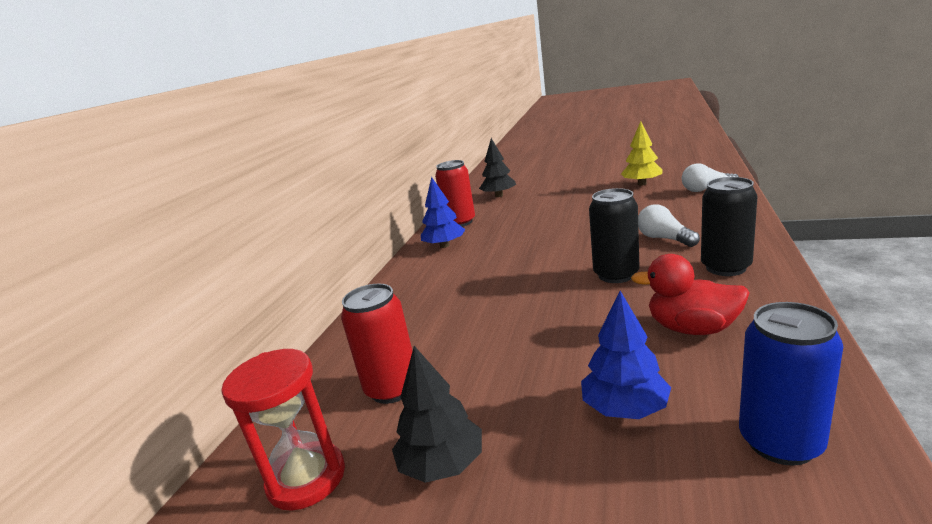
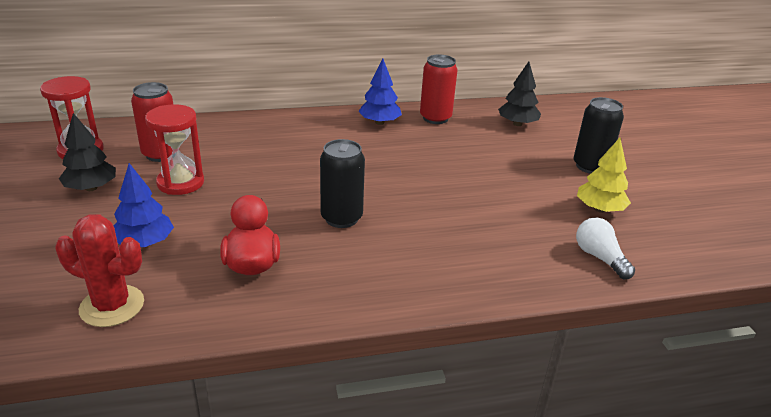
camera: 55 degrees right, 10 degrees up
white light bulb [638,204,700,247] -> none
black can [701,177,757,276] -> black can moved to [574,97,624,174]
blue can [739,302,843,466] -> red cactus [55,214,144,327]
none -> red hourglass [145,104,204,195]

